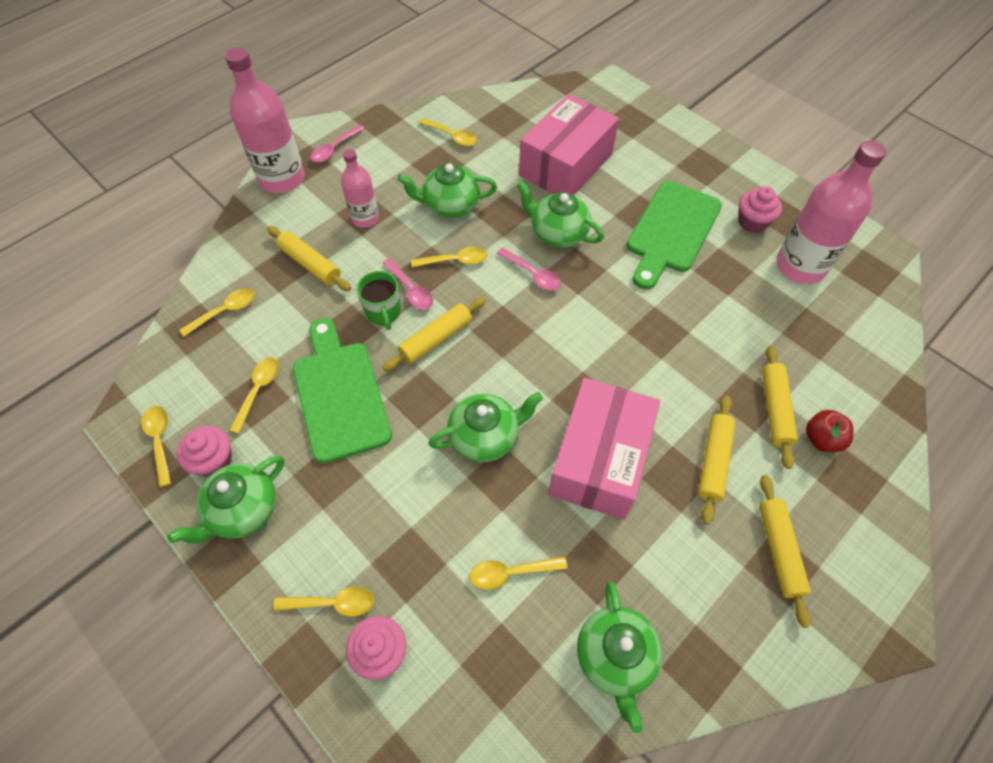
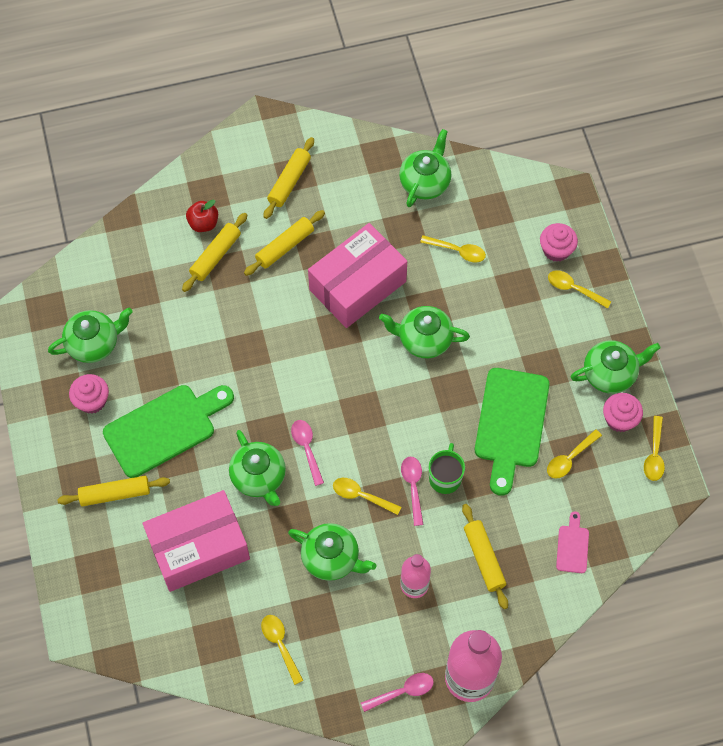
camera: 150 degrees left, 5 degrees up
yellow spoon [180,289,255,337] -> pink cutting board [556,511,589,573]
yellow rolling pin [382,297,486,372] -> yellow rolling pin moved to [57,476,170,506]
pink bottle [776,140,886,284] -> green teapot [48,308,133,363]

